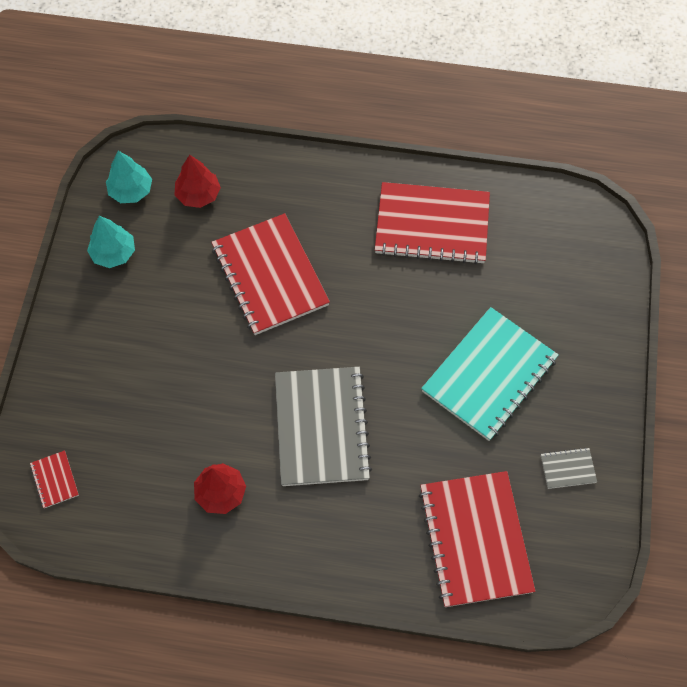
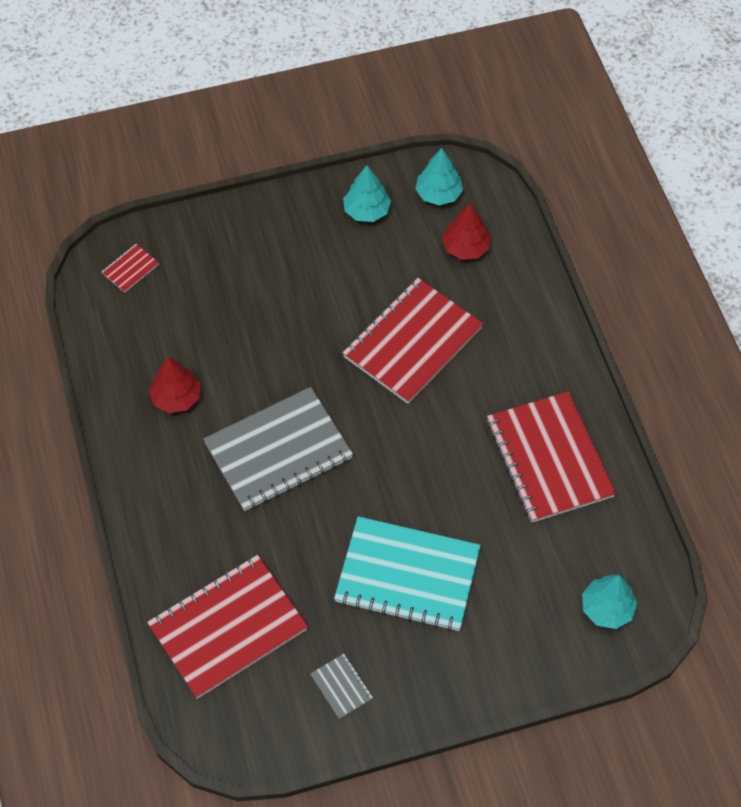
camera: 65 degrees right, 5 degrees down
none -> turquoise tree [582,574,638,629]

